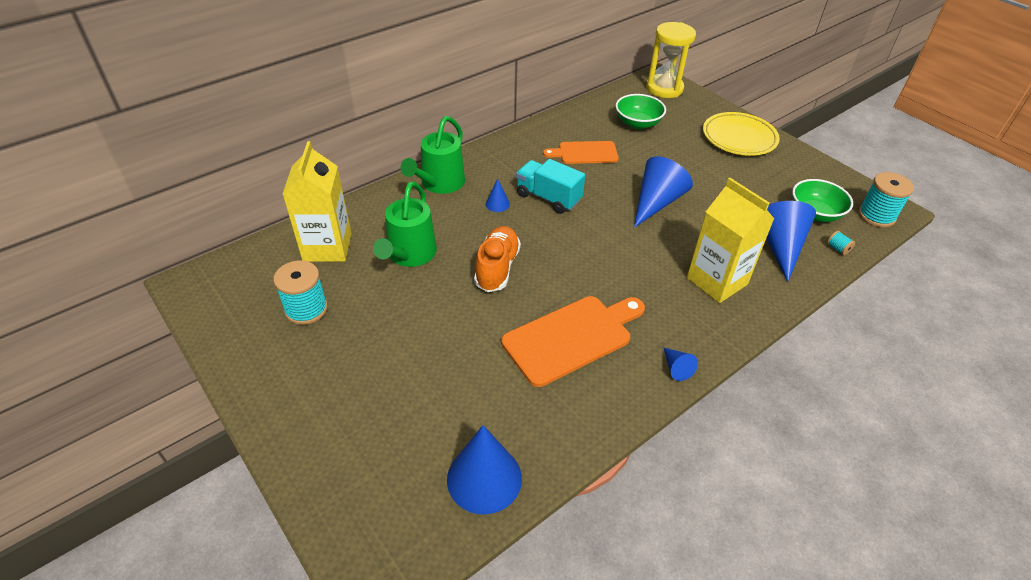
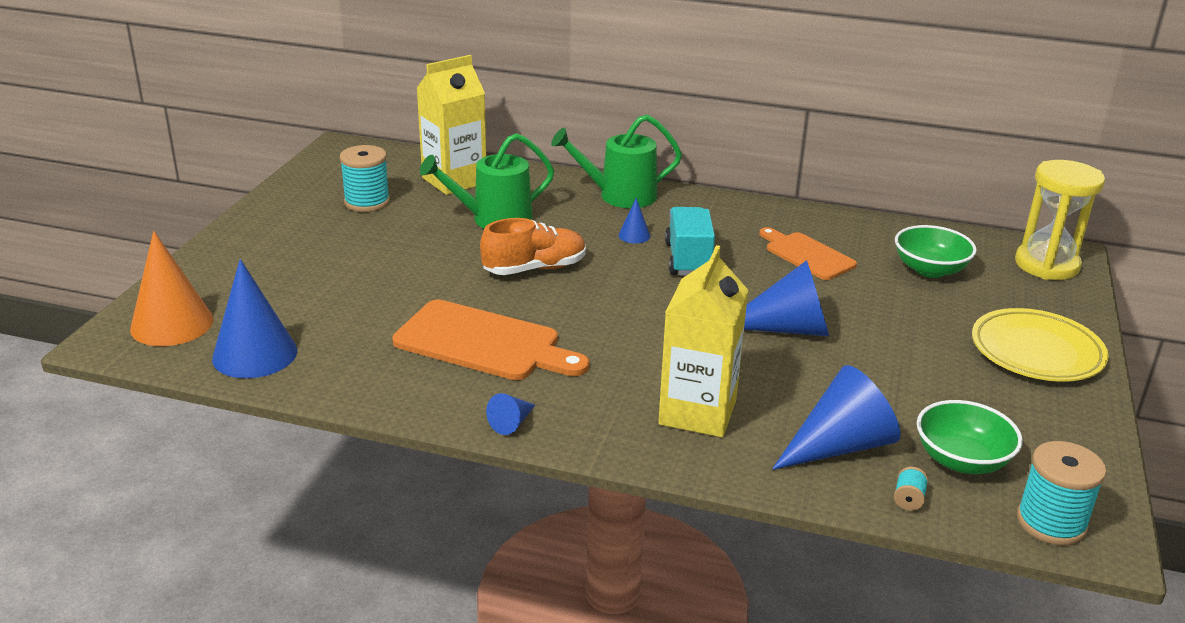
camera: 55 degrees right, 15 degrees down
none -> orange cone [130,231,213,346]

